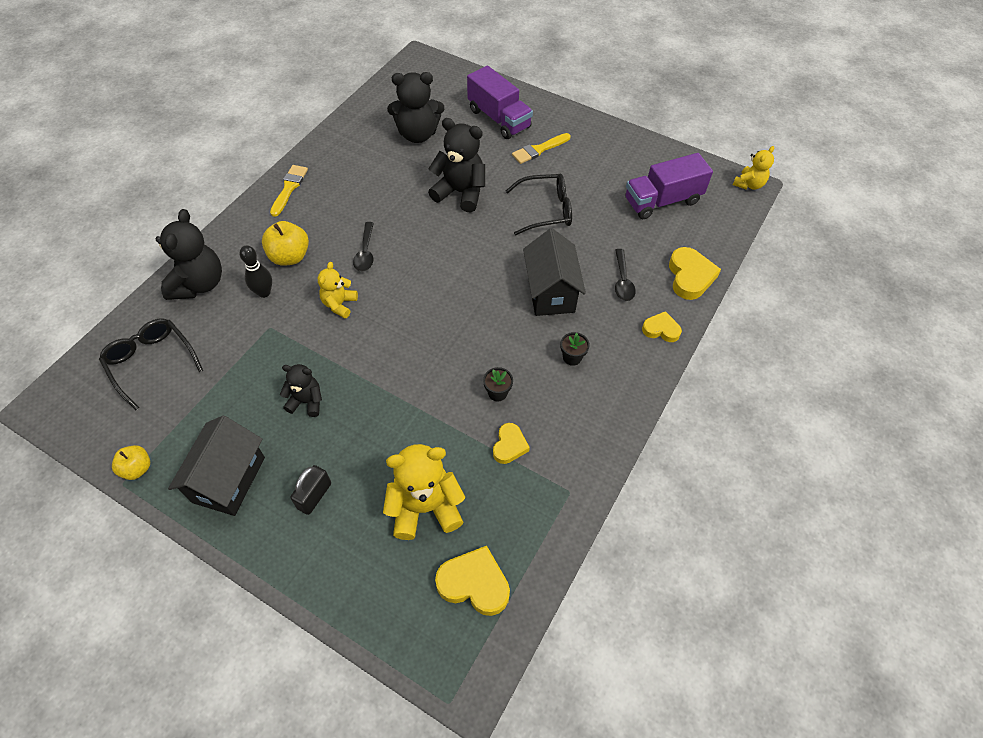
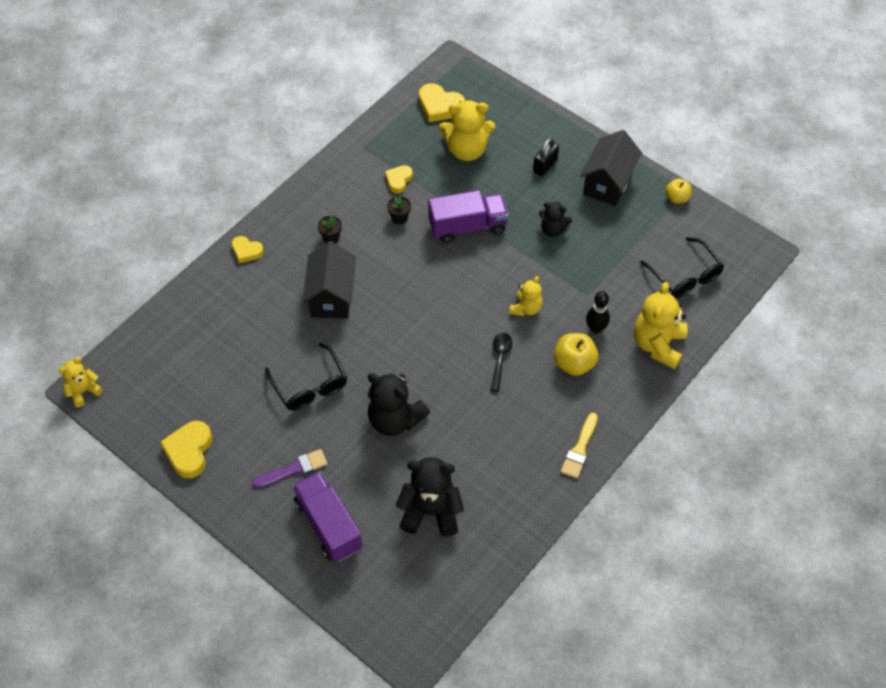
camera: 170 degrees left, 0 degrees up
black teddy bear [156,209,222,300] -> yellow teddy bear [634,282,688,369]
black glasses [506,174,572,235] -> black glasses turned 120 degrees counterclockwise [265,343,347,410]
yellow brush [512,133,571,164] -> purple brush [252,449,328,488]
black spoon [615,249,636,301] -> none
purple truck [625,153,713,219] -> purple truck moved to [428,190,509,243]
yellow heart [669,247,721,300] -> yellow heart moved to [160,421,212,478]

